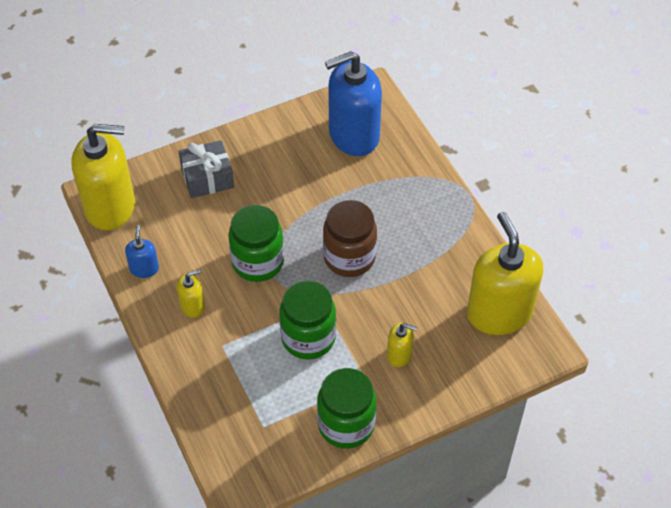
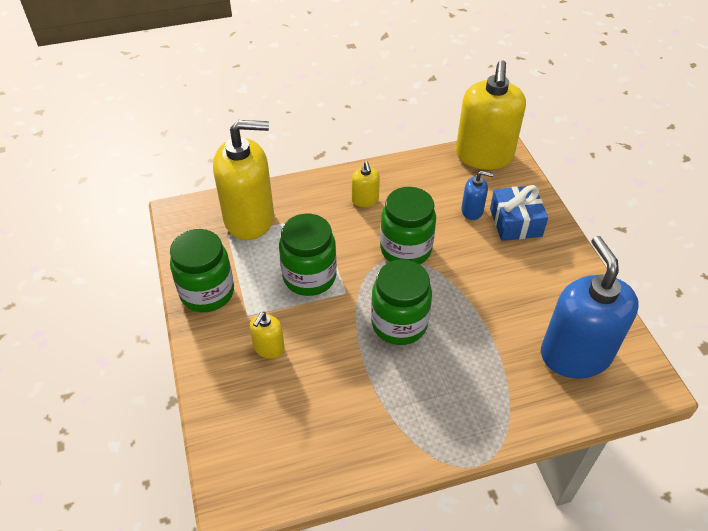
camera: 100 degrees right, 5 degrees down
blue soap dispenser [125,225,159,278] -> blue soap dispenser moved to [461,171,494,220]
grey gift [179,140,234,198] -> blue gift [490,185,548,241]
brown jar [323,200,377,277] -> green jar [371,259,432,345]
yellow soap dispenser [467,212,543,335] -> yellow soap dispenser moved to [213,120,274,240]

